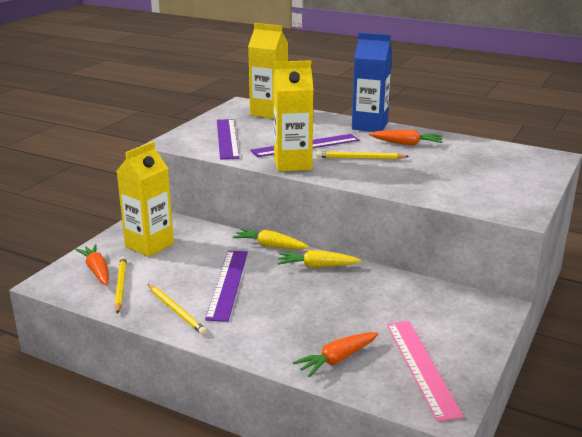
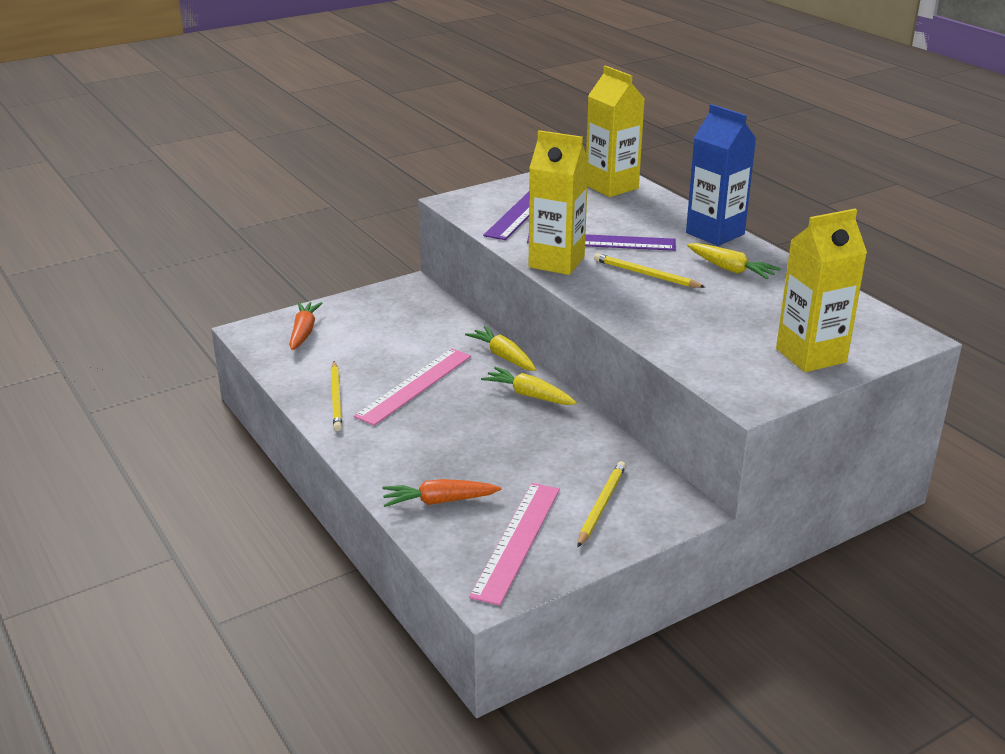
camera: 30 degrees right, 5 degrees up
yellow pencil [115,257,127,314] -> yellow pencil moved to [578,461,626,547]
yellow carton [117,142,174,257] -> yellow carton moved to [776,209,867,372]
purple ruler [205,250,248,322] -> pink ruler [354,348,471,426]
orange carrot [369,130,442,145] -> yellow carrot [687,243,781,279]

